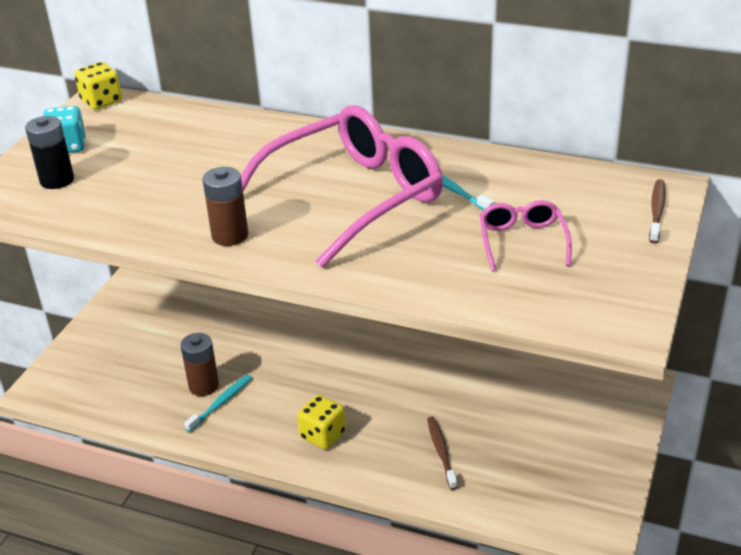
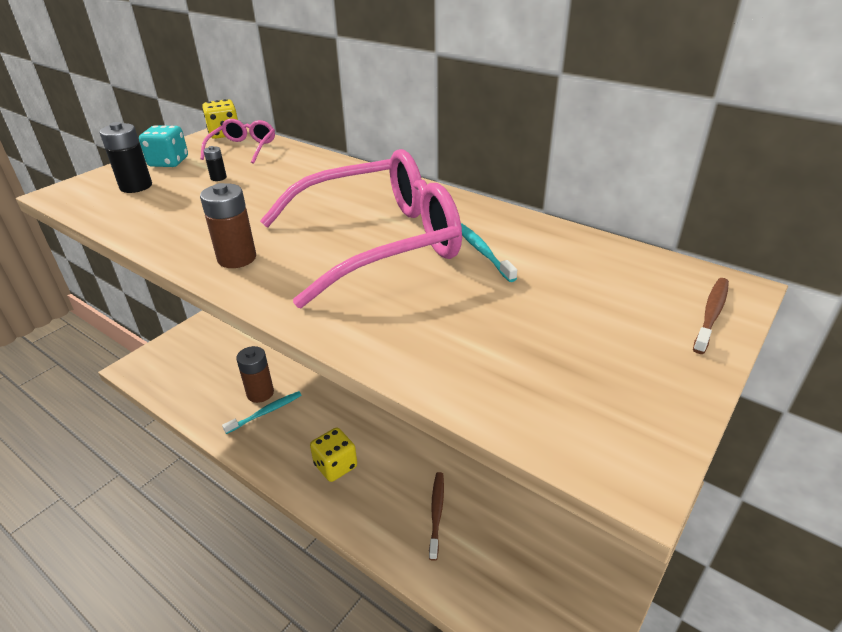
camera: 15 degrees right, 0 degrees up
pink glasses [480,200,572,272] -> pink glasses moved to [200,119,275,164]
none -> black battery [204,146,227,181]

